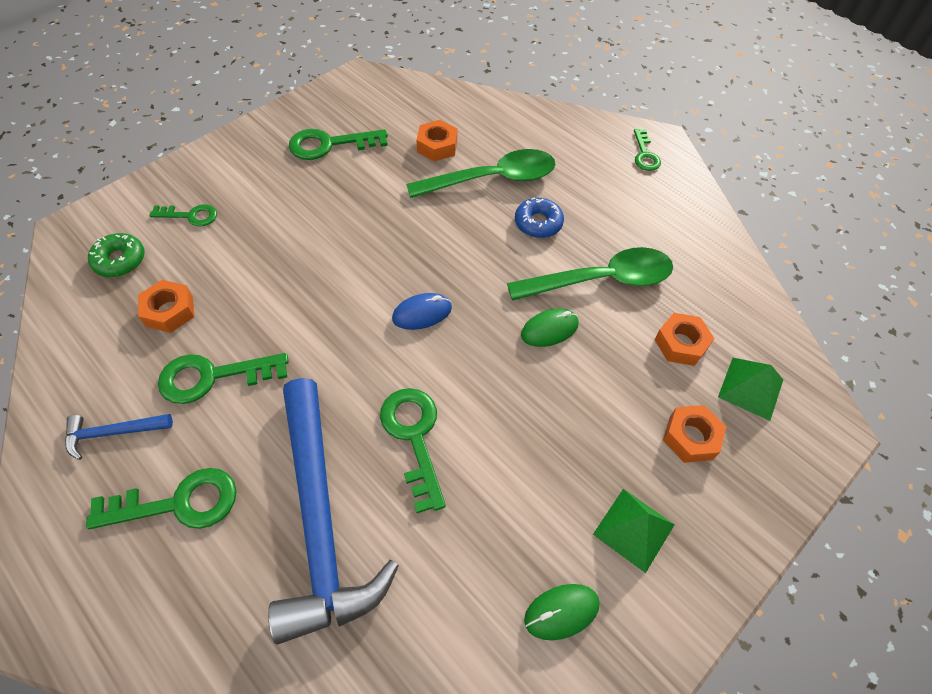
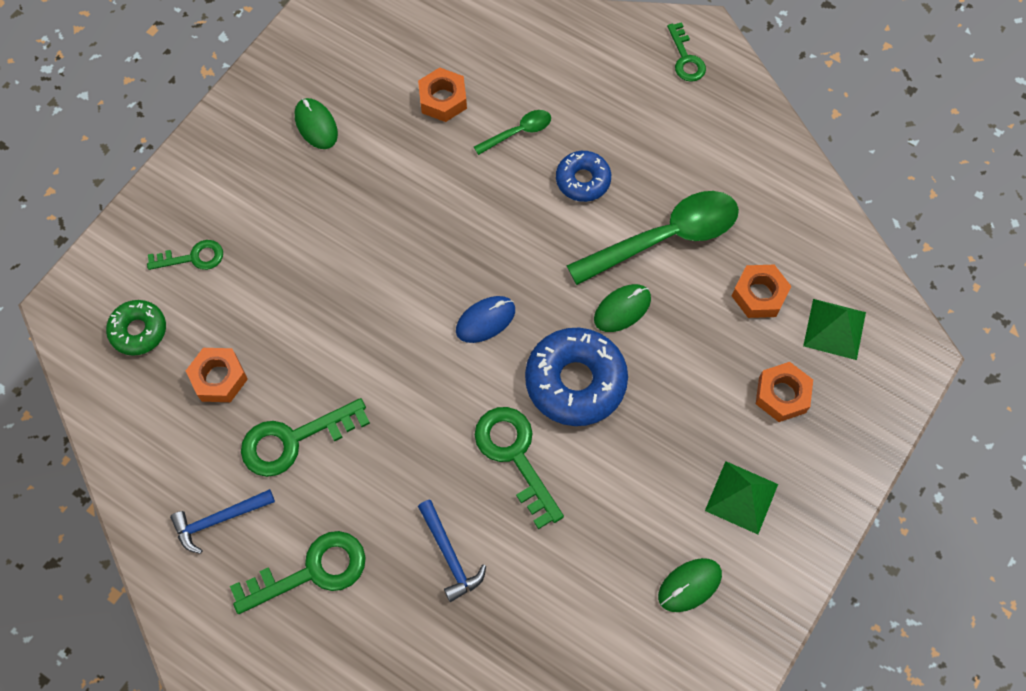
camera: 10 degrees left, 10 degrees up
blue hammer [268,378,399,644] -> blue hammer [418,500,486,602], size x0.42
green key [289,129,388,160] -> green mouse [295,98,338,149]
green spoon [406,149,556,198] -> green spoon [474,110,551,155], size x0.48
none -> blue donut [525,328,628,426]

